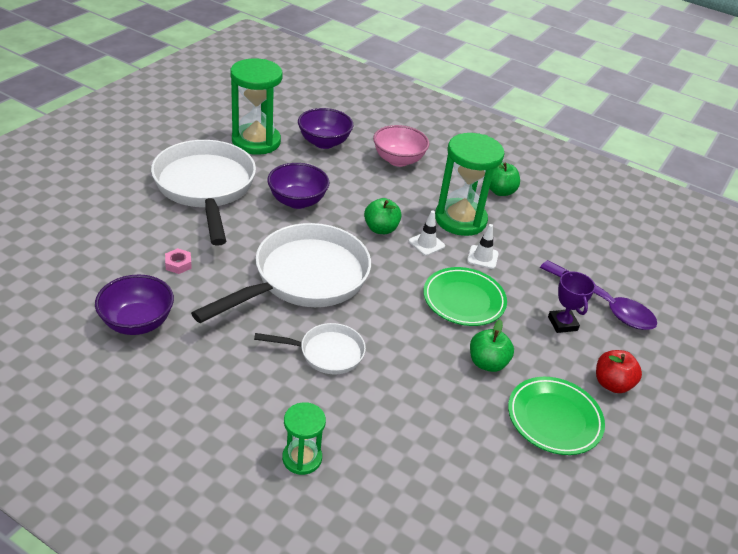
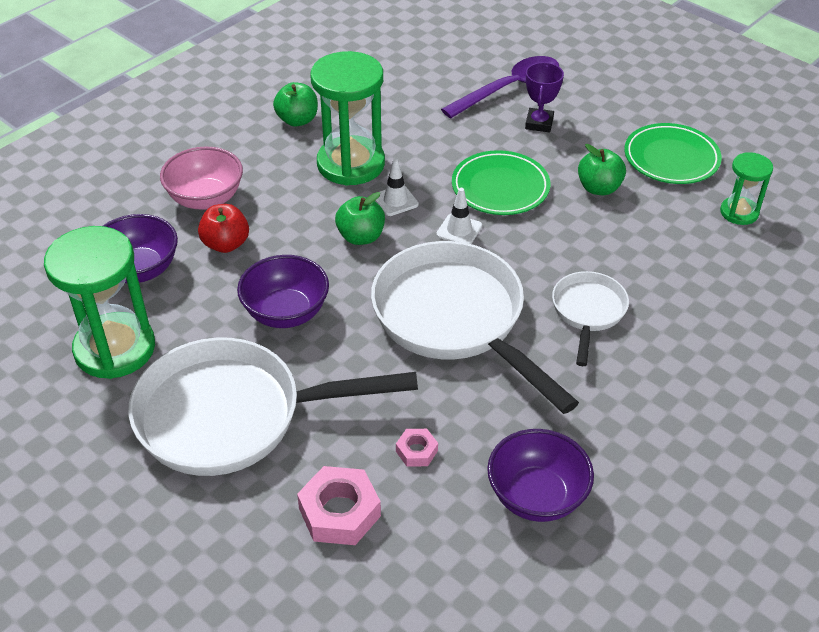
camera: 75 degrees left, 5 degrees up
green hourglass [282,402,326,475] -> green hourglass moved to [720,152,773,225]
white traffic cone [467,224,499,269] -> white traffic cone moved to [436,188,482,244]
purple trophy [548,271,595,333] -> purple trophy turned 75 degrees counterclockwise [525,62,564,132]
red apple [596,350,642,393] -> red apple moved to [198,204,249,253]
none -> pink nut [297,466,381,545]

